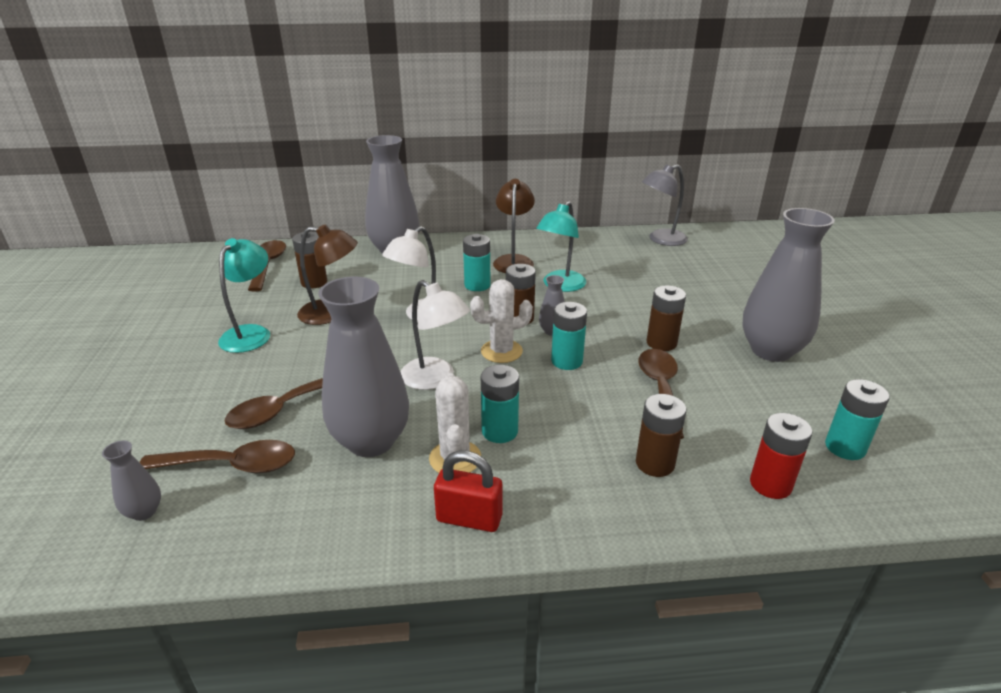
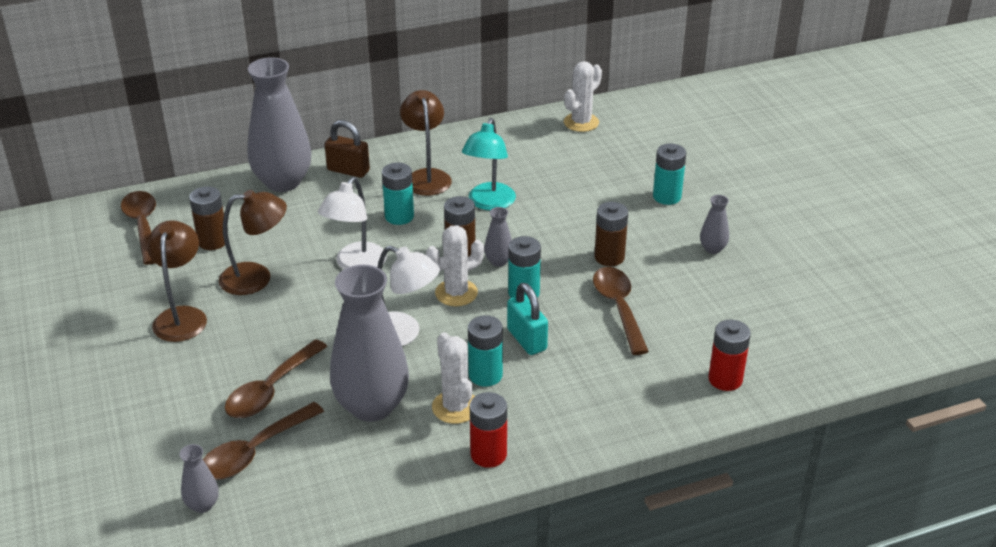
camera: 15 degrees left, 5 degrees up
brown spoon [139,440,295,473] -> brown spoon turned 150 degrees clockwise [203,402,324,480]
turquoise lamp [218,238,270,353] -> brown lamp [147,220,207,342]
red padlock [434,451,502,532] -> red battery [470,392,507,468]
brown battery [636,394,686,477] -> none
grey lamp [642,164,688,246] -> white cactus [564,61,602,132]
grey vase [742,208,835,362] -> grey vase [700,195,729,254], size x0.43
turquoise battery [825,379,890,460] -> turquoise battery moved to [653,144,686,205]
none -> brown padlock [325,120,370,178]
none -> turquoise padlock [507,283,548,355]

